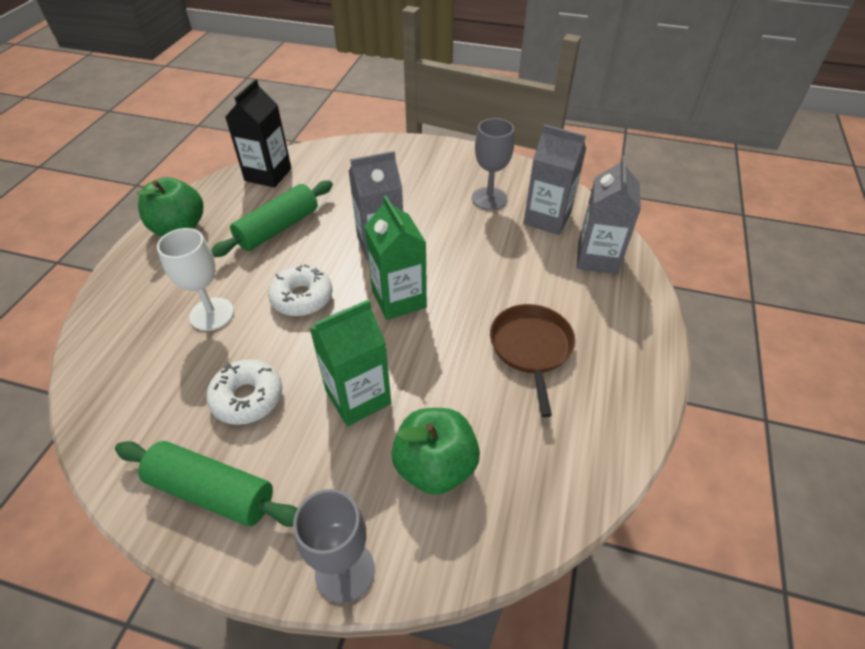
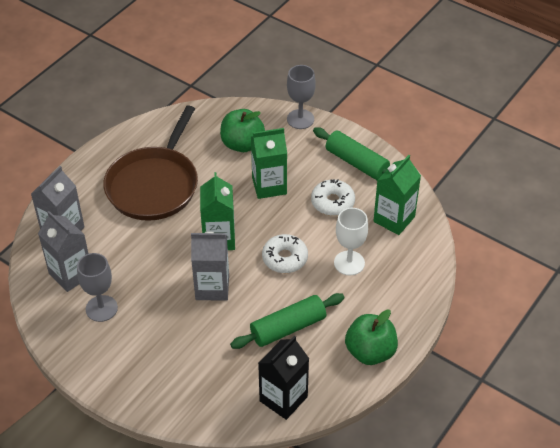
camera: 160 degrees left, 0 degrees up
brown pan [490,304,575,417] -> brown pan [103,105,198,221], size x1.71
none -> green carton [373,155,421,235]

